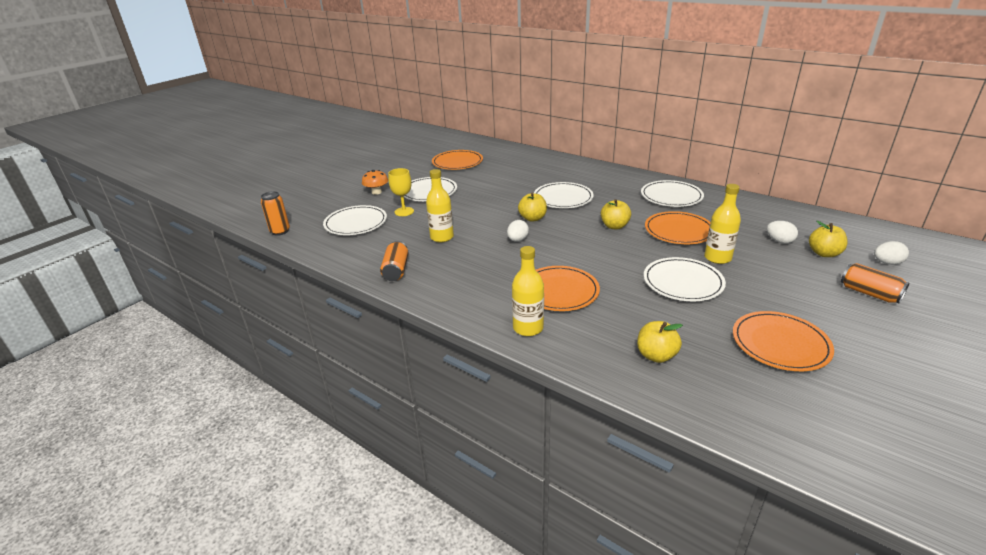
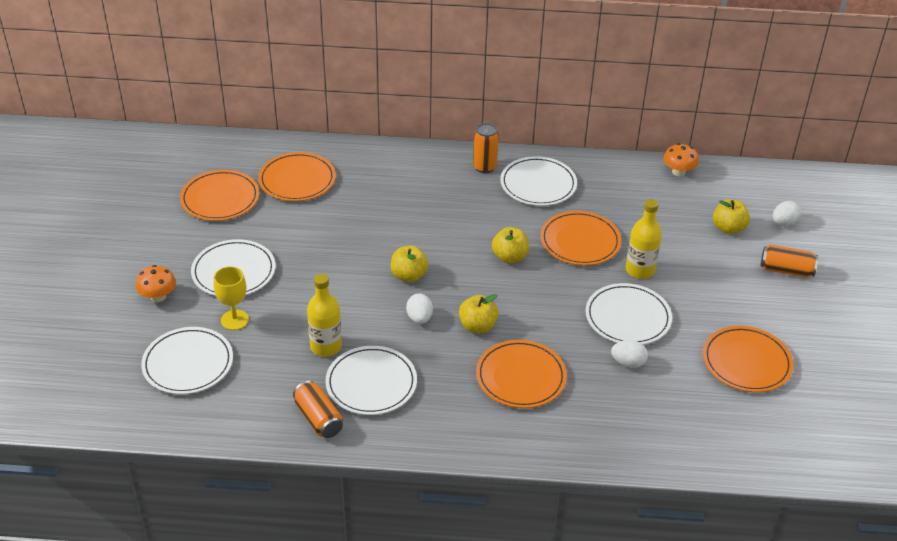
camera: 35 degrees left, 10 degrees up
orange can [261,191,290,236] -> orange can moved to [473,123,499,173]
yellow bottle [512,246,544,336] -> none
white plate [534,182,594,208] -> white plate moved to [325,346,417,415]
yellow apple [637,321,683,363] -> yellow apple moved to [459,294,499,333]
white egg [767,221,798,244] -> white egg moved to [611,340,648,368]
none -> orange plate [258,152,336,201]
none -> orange mushroom [663,143,699,177]

